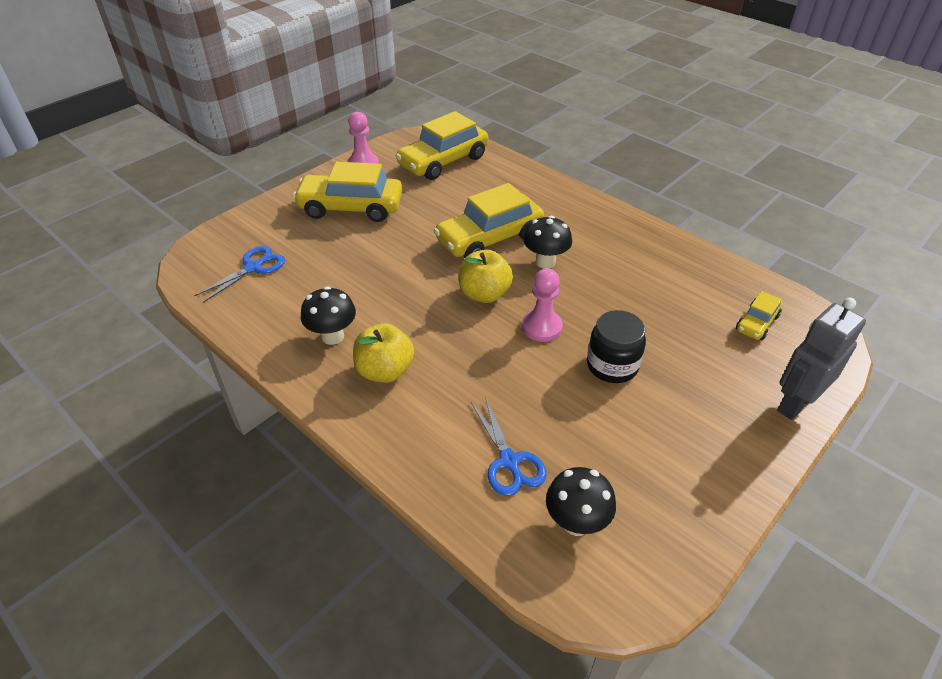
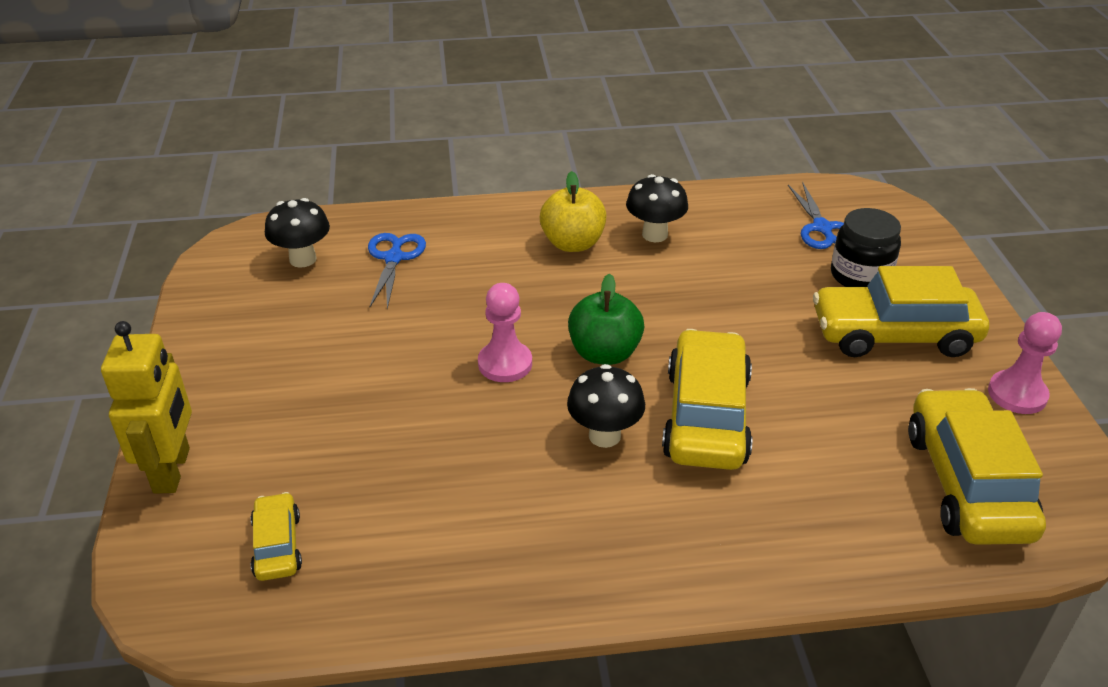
camera: 130 degrees right, 5 degrees down
yellow car [293,162,403,222] -> yellow car turned 135 degrees counterclockwise [813,266,989,357]
yellow apple [459,250,513,303] -> green apple [568,273,644,365]
blue scissors [471,397,547,496] -> blue scissors turned 75 degrees clockwise [368,233,426,309]
black jar [587,310,646,383] -> black jar moved to [831,208,901,287]
grey robot [777,298,866,420] -> yellow robot [101,321,192,494]

